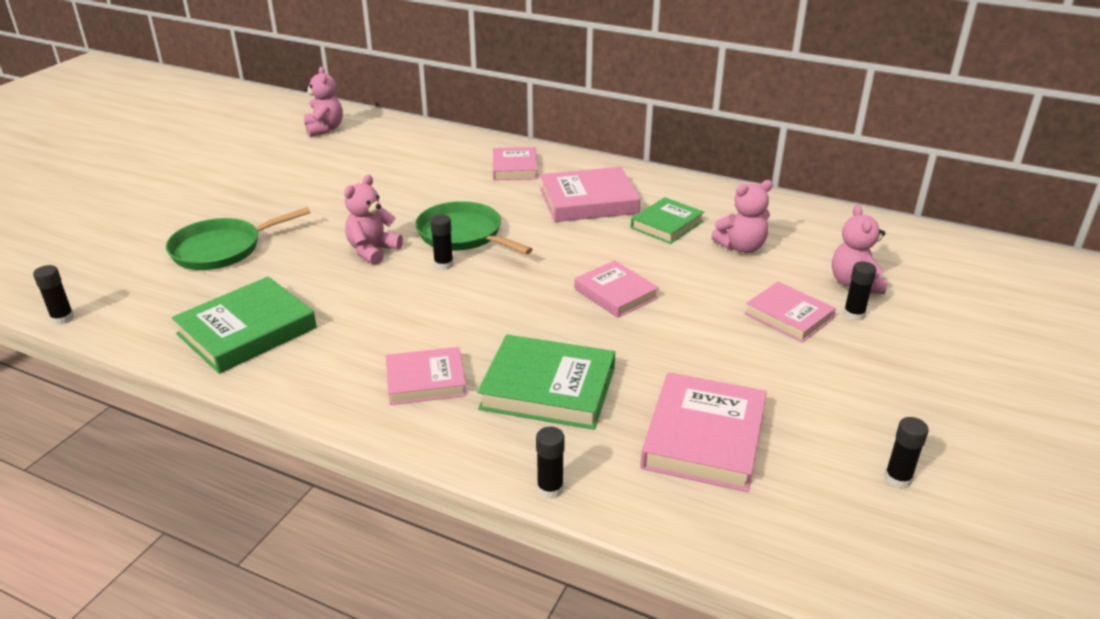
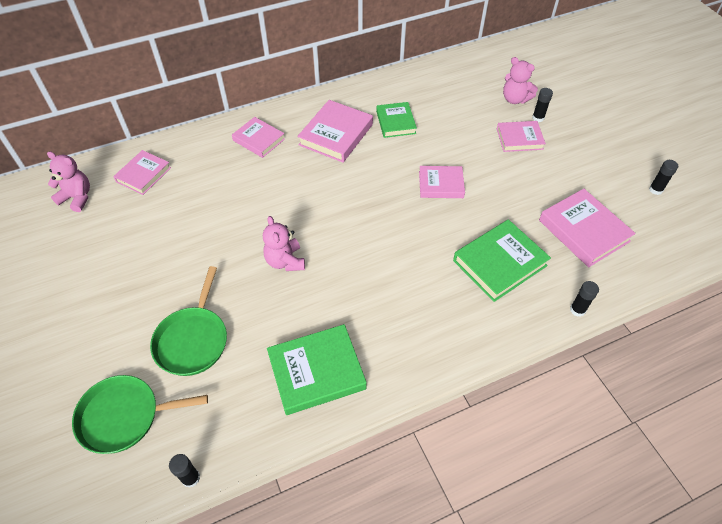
camera: 50 degrees left, 20 degrees up
green book [172,277,317,374] -> green book turned 75 degrees clockwise [267,324,367,415]
pink book [386,347,467,405] -> pink book moved to [113,150,171,195]
green pan [415,201,533,254] -> green pan moved to [72,375,208,454]
black glue stick [430,214,454,270] -> none
pink teddy bear [711,180,773,253] -> none

